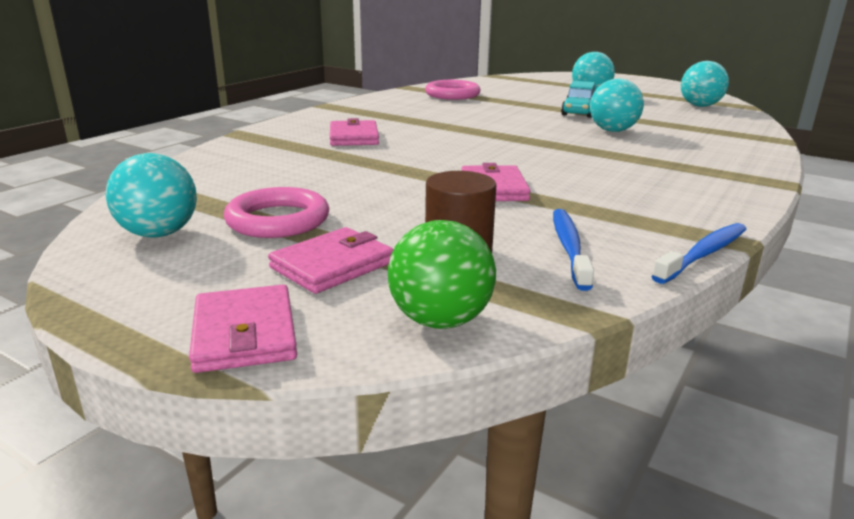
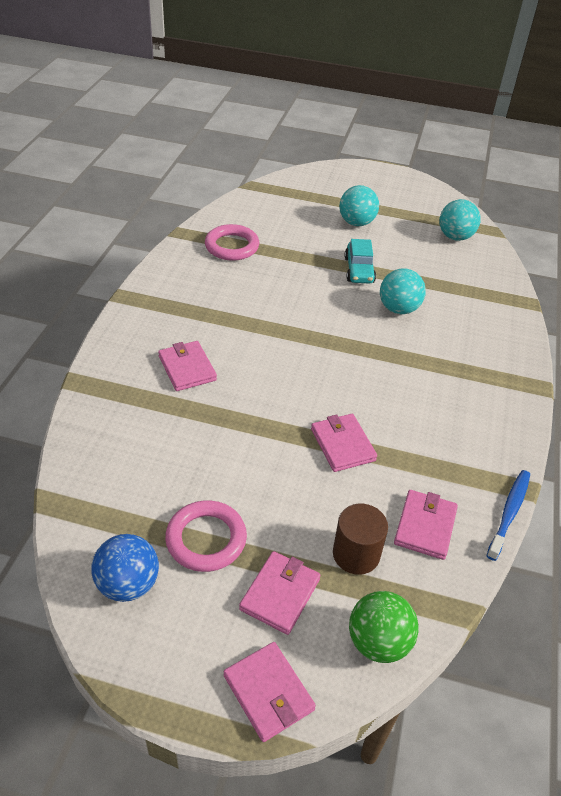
camera: 20 degrees left, 20 degrees up
turquoise ball [105,153,197,238] -> blue ball [92,534,159,602]
blue toothbrush [553,209,594,291] -> pink wallet [394,490,458,560]

